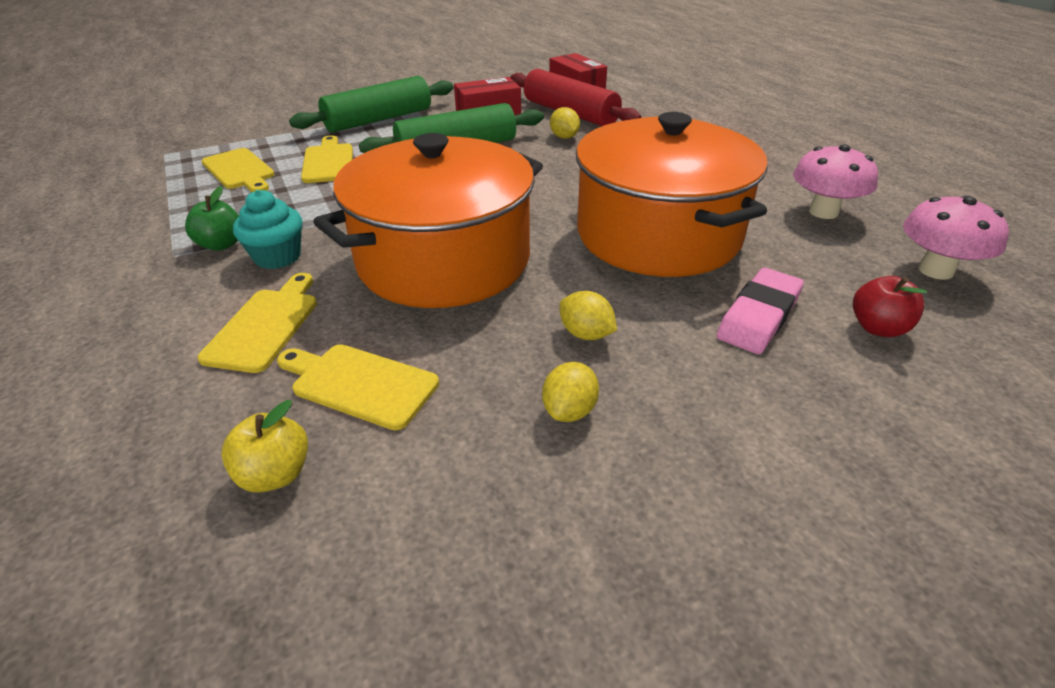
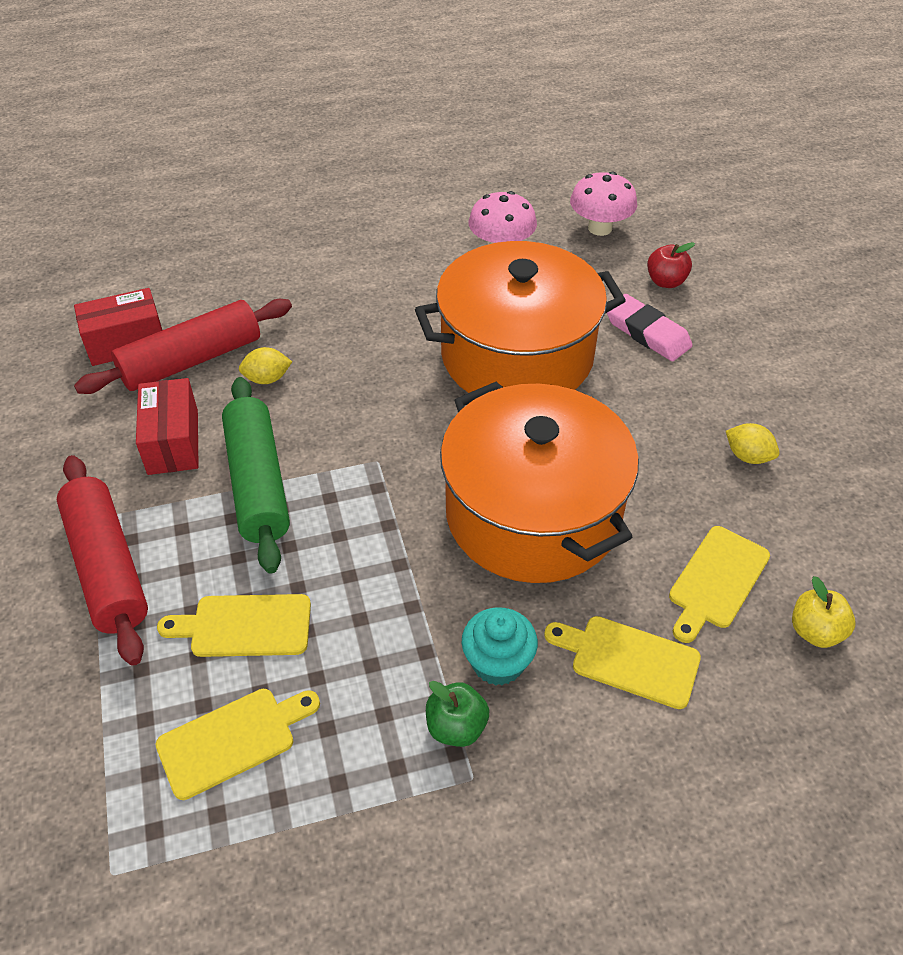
camera: 80 degrees left, 10 degrees up
green rolling pin [289,76,453,133] -> red rolling pin [57,455,148,666]
yellow lemon [559,291,617,340] -> none

